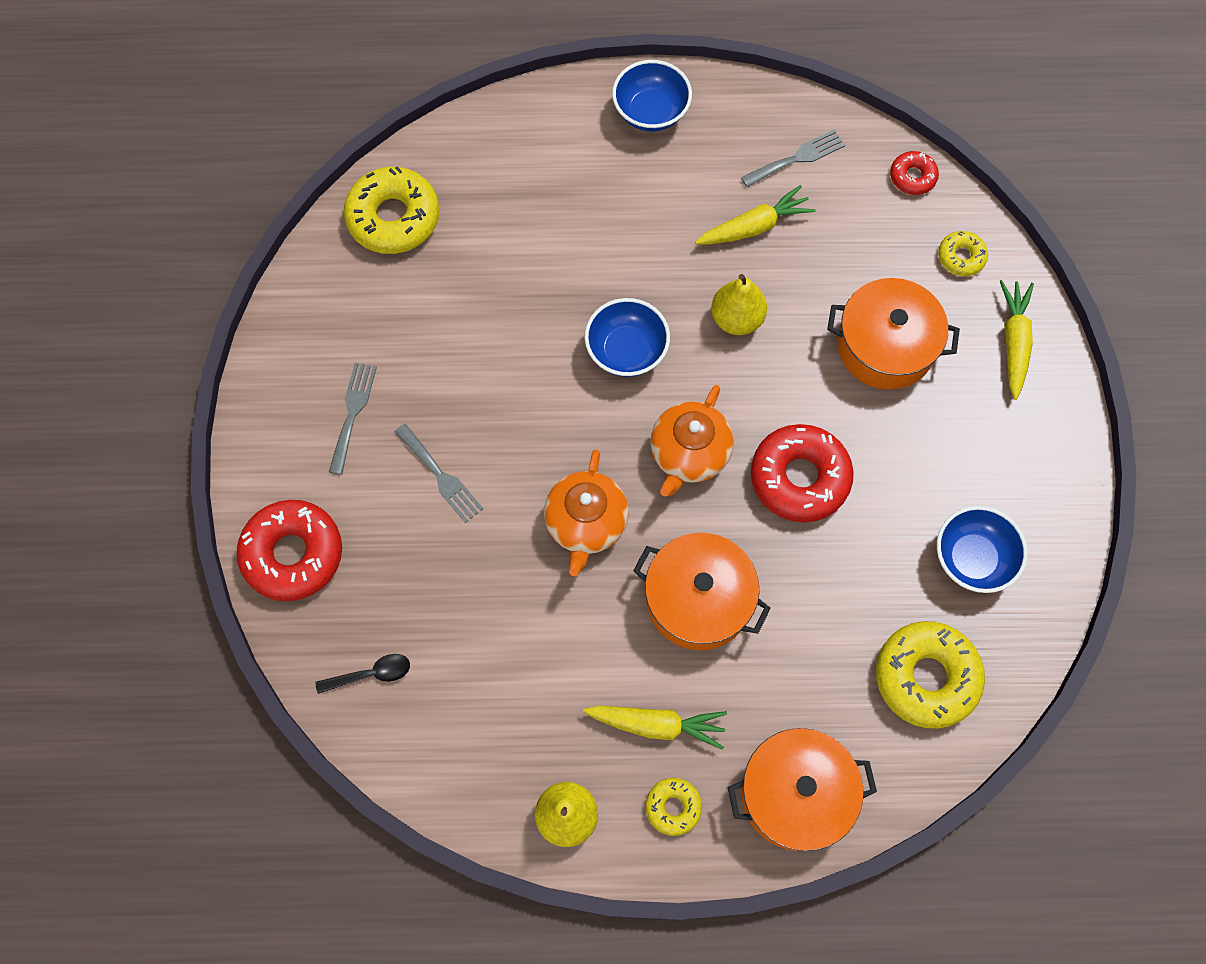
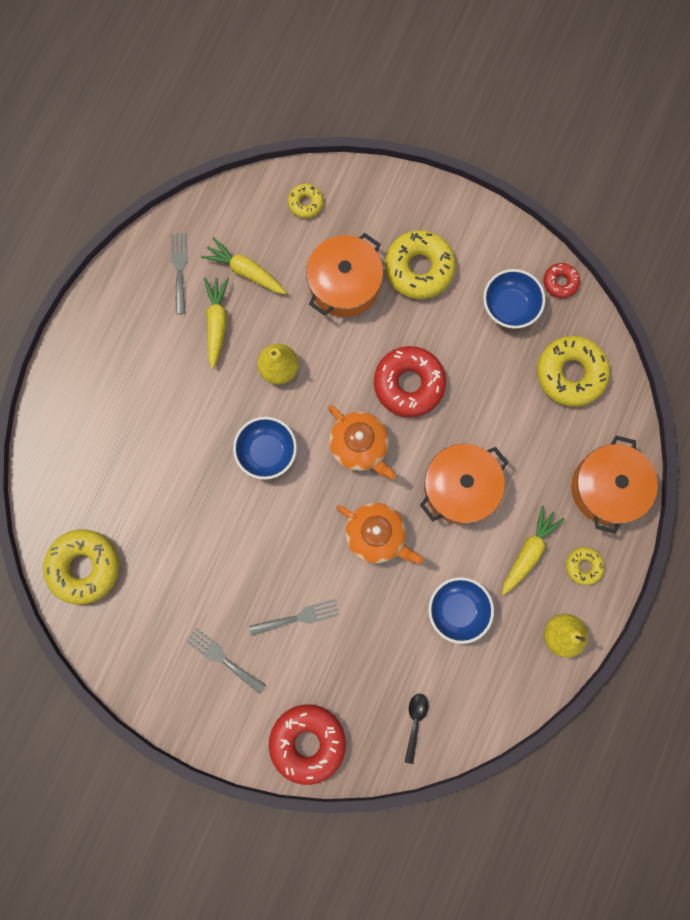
camera: 65 degrees left, 10 degrees up
blue bowl [612,60,692,132] -> blue bowl moved to [428,577,494,644]
red donut [890,151,939,195] -> red donut moved to [543,263,580,298]
yellow carrot [1000,280,1034,400] -> yellow carrot moved to [201,237,286,294]
none -> yellow donut [385,230,456,299]

